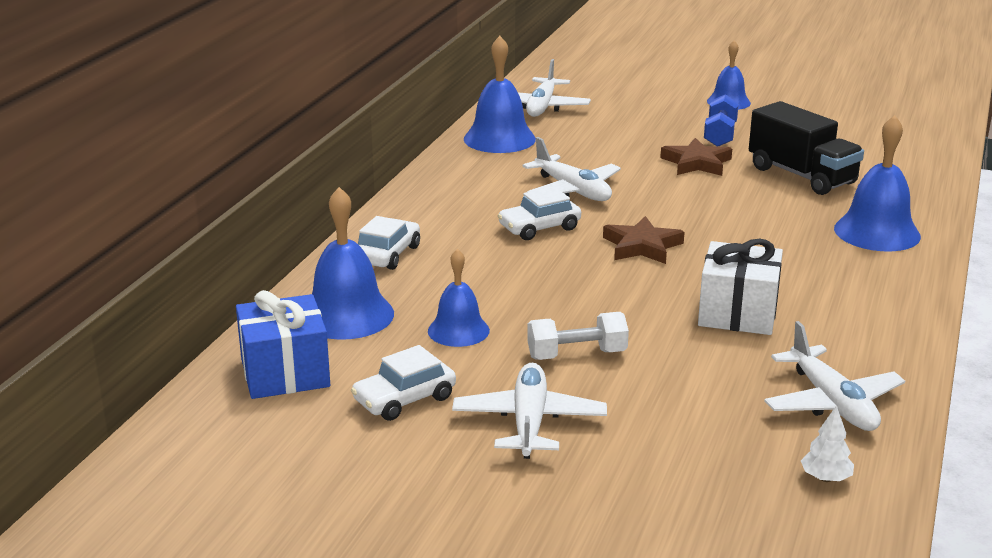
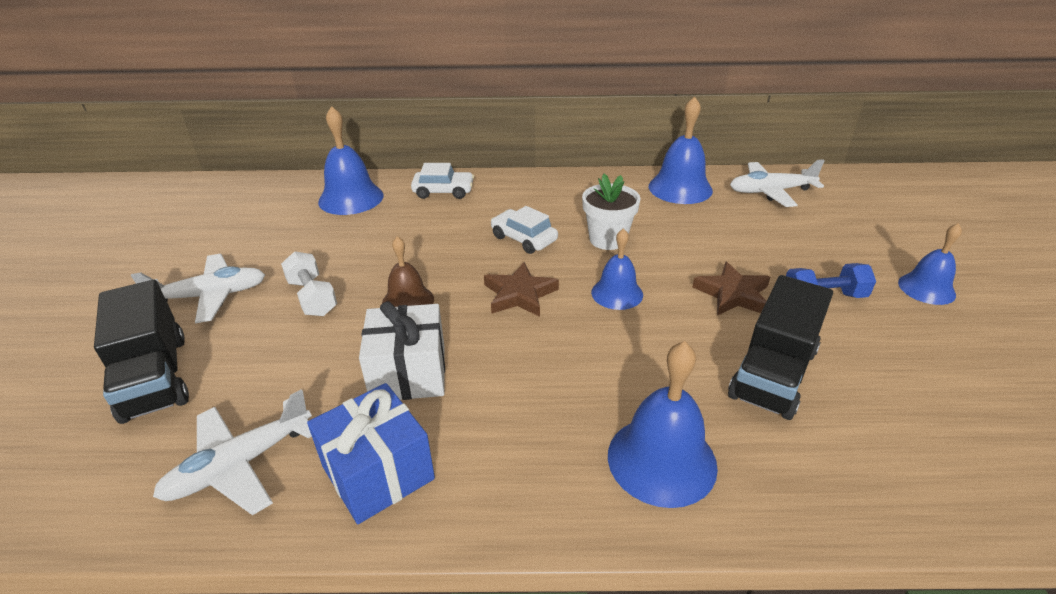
camera: 70 degrees right, 10 degrees up
blue gift [236,290,330,399] -> blue gift moved to [307,383,435,524]
white car [351,345,456,421] -> none
blue bell [428,249,490,347] -> blue bell moved to [591,228,643,310]
white plane [522,137,621,201] -> white flower pot [582,174,641,250]
white tree [801,405,854,482] -> none
none -> black truck [94,280,189,424]
none -> brown bell [382,236,434,307]

